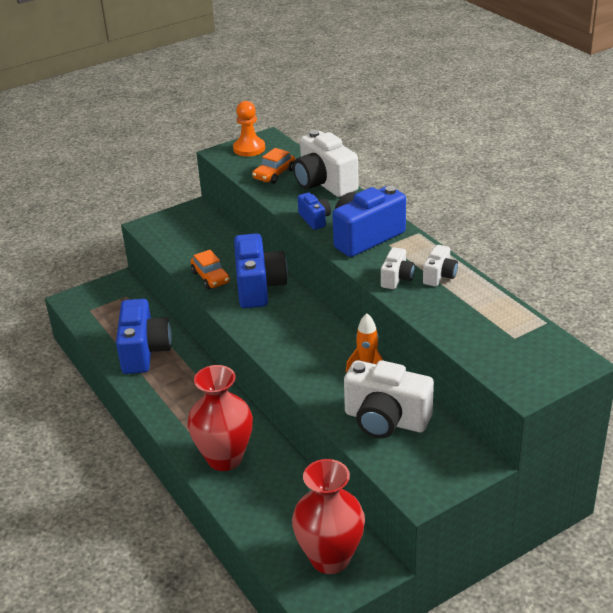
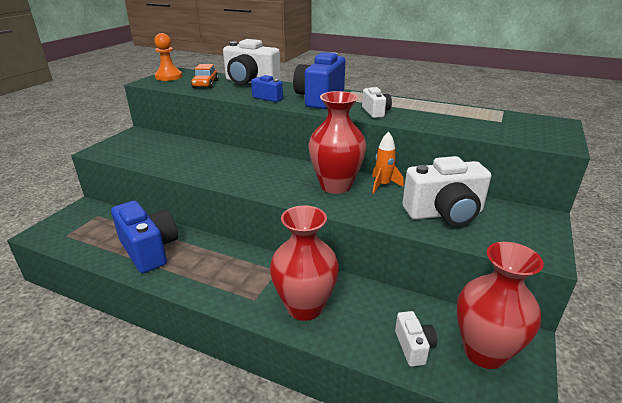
camera: 35 degrees left, 5 degrees down
orange car [191,250,230,289] -> none
blue camera [234,233,288,308] -> none
white camera [423,245,458,287] -> white camera moved to [395,311,437,367]
none -> red vase [308,91,367,194]

